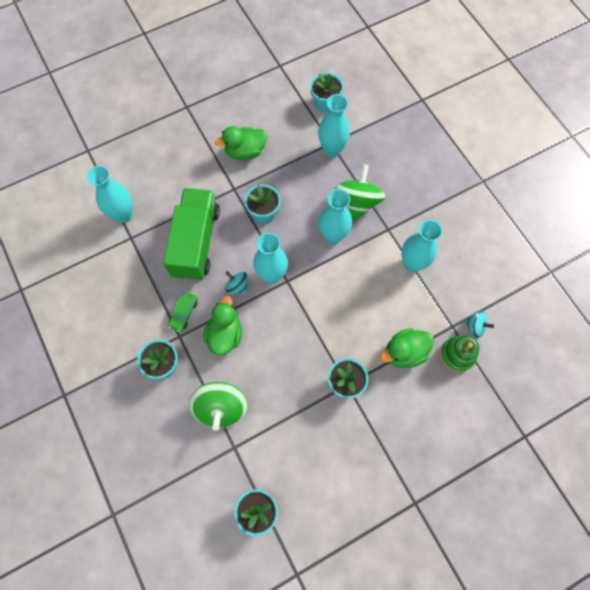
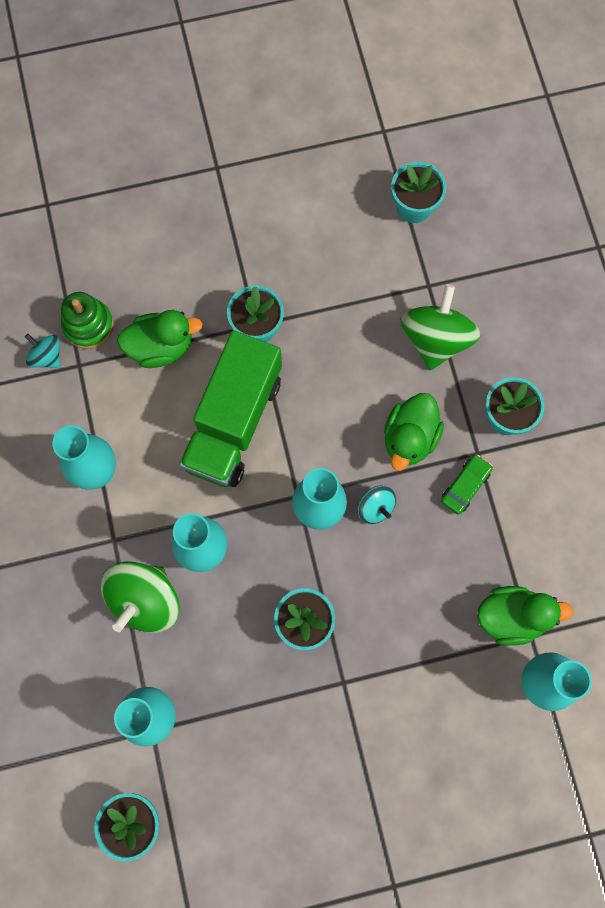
camera: 165 degrees left, 5 degrees up
green truck [163,188,220,281] -> green truck moved to [179,330,282,487]
green duck [215,126,267,160] -> green duck moved to [477,586,573,646]

